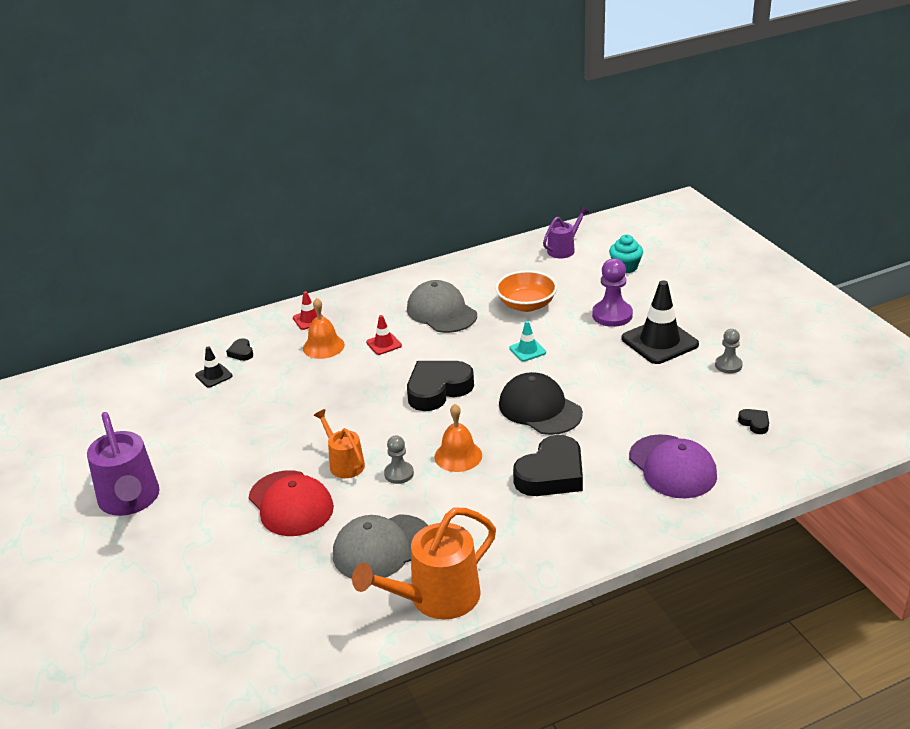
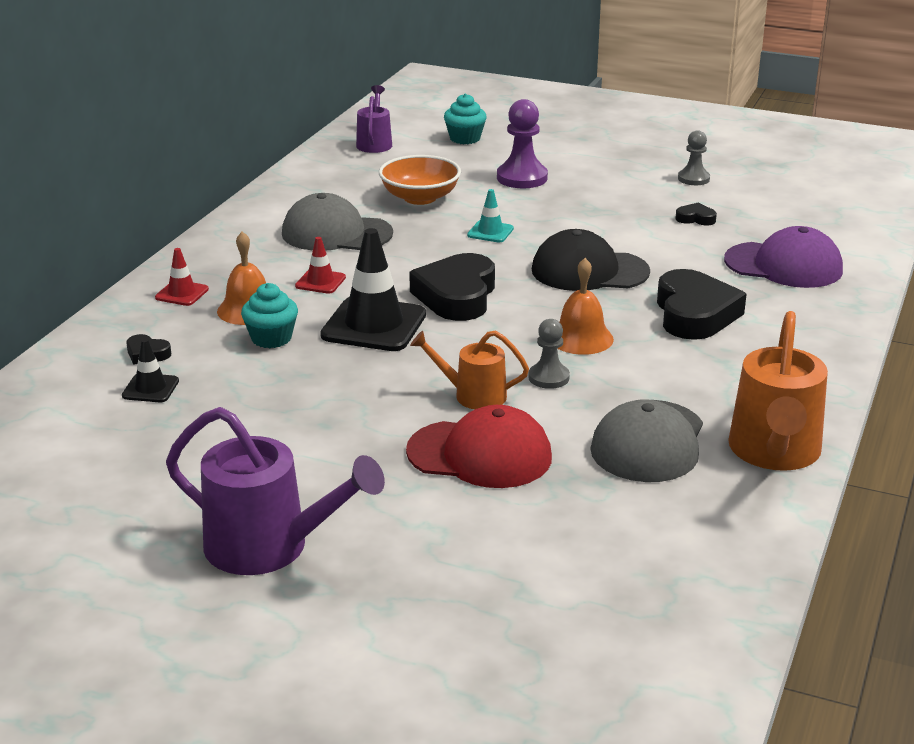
camera: 45 degrees left, 5 degrees down
black traffic cone [622,280,699,364] -> black traffic cone moved to [320,228,426,351]
black heart [738,409,769,434] -> black heart moved to [676,203,717,225]
none -> turquoise cupcake [241,283,298,348]

